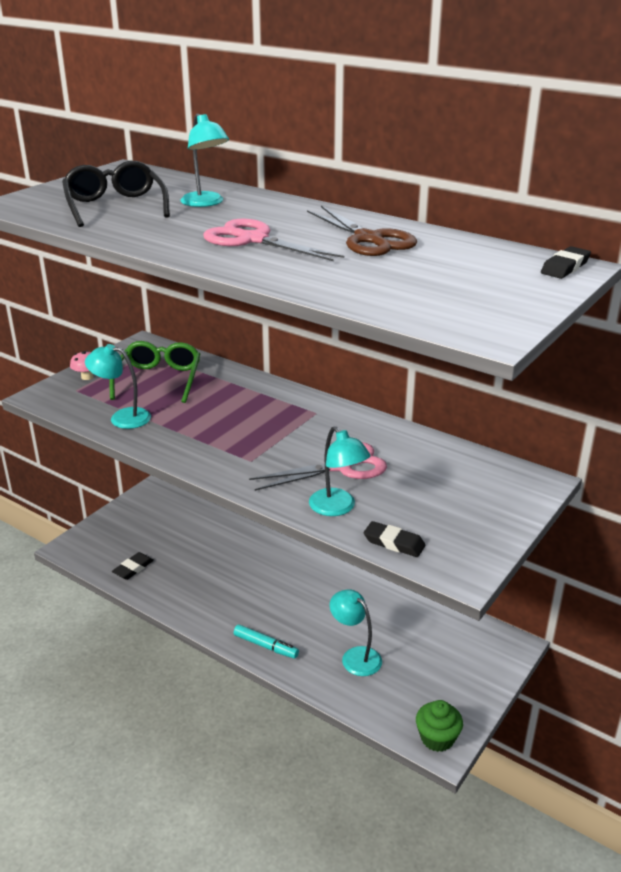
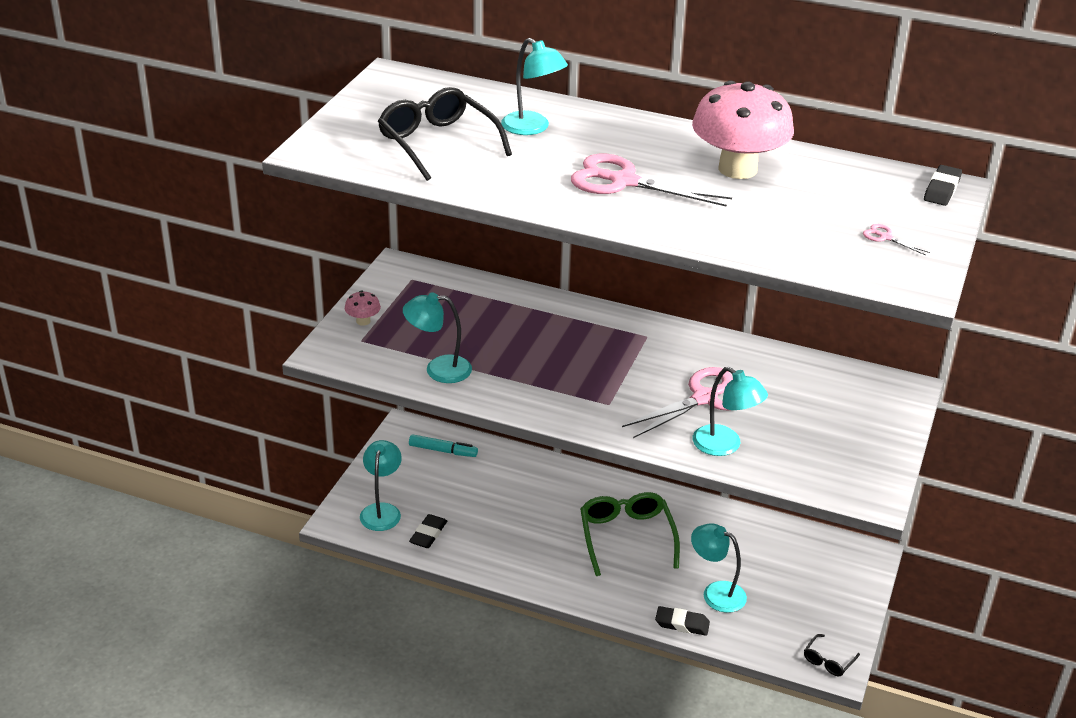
camera: 15 degrees left, 5 degrees up
green glasses [109,341,200,403] -> green glasses moved to [580,492,680,576]
turquoise marker [234,624,299,659] -> turquoise marker moved to [409,434,478,457]
brown scissors [307,206,417,256] -> pink mushroom [692,80,794,179]
black eraser [364,521,425,557] -> black eraser moved to [655,606,710,636]
green cupcake [416,700,463,752] -> black glasses [804,634,860,676]
none -> turquoise lamp [360,440,402,531]
none -> pink scissors [863,224,930,255]

